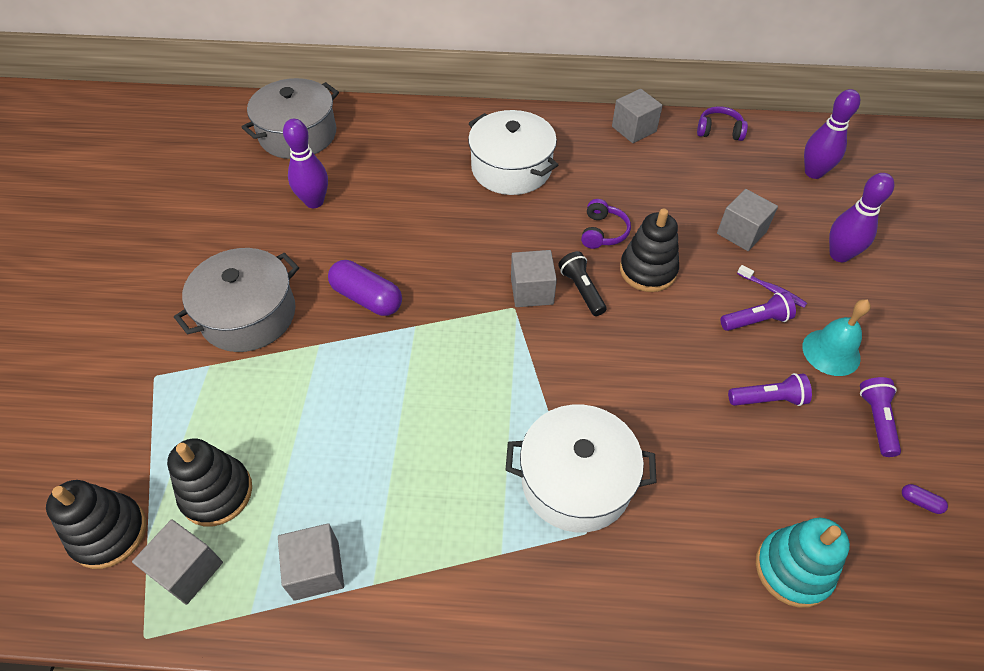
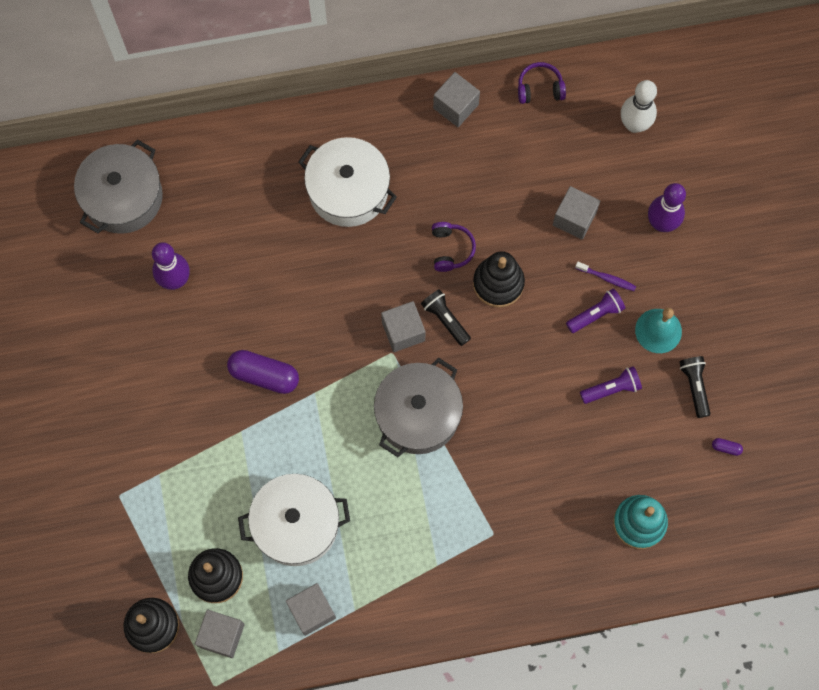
camera: 15 degrees left, 20 degrees up
grey pot [174,248,299,352] -> grey pot moved to [374,358,463,457]
white pot [505,405,657,532] -> white pot moved to [238,474,350,566]
purple bowling pin [804,89,860,179] -> white bowling pin [621,80,657,133]
purple flashlight [860,377,901,457] -> black flashlight [679,356,710,418]

